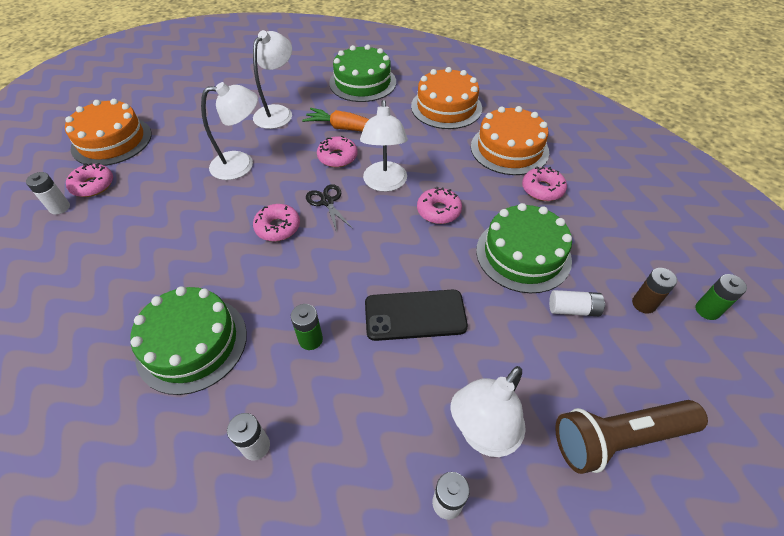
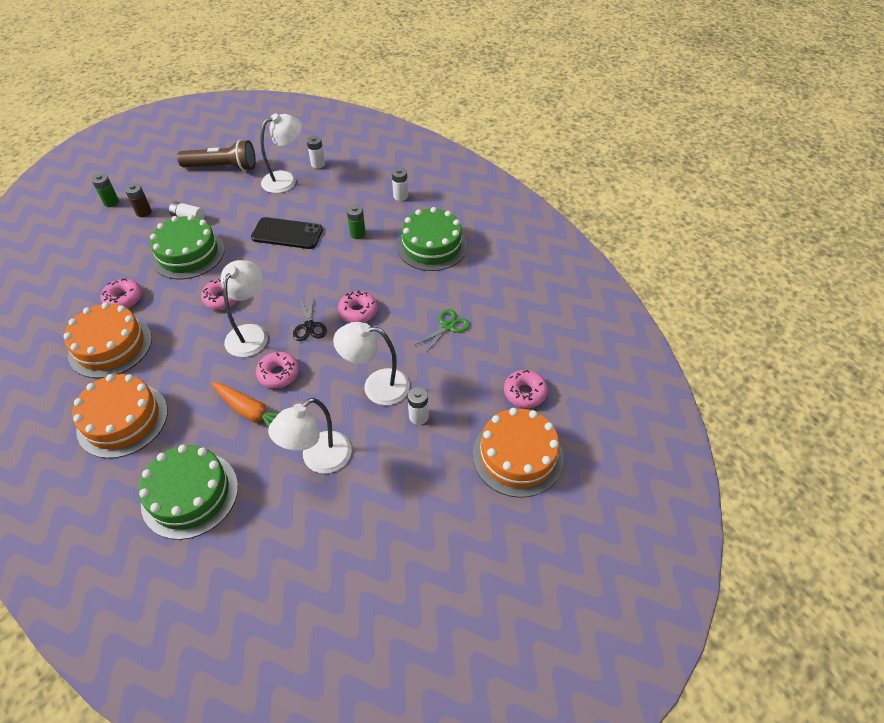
camera: 165 degrees left, 0 degrees up
white battery [26,172,70,215] -> white battery moved to [407,387,429,425]
none -> green scissors [415,309,470,354]

